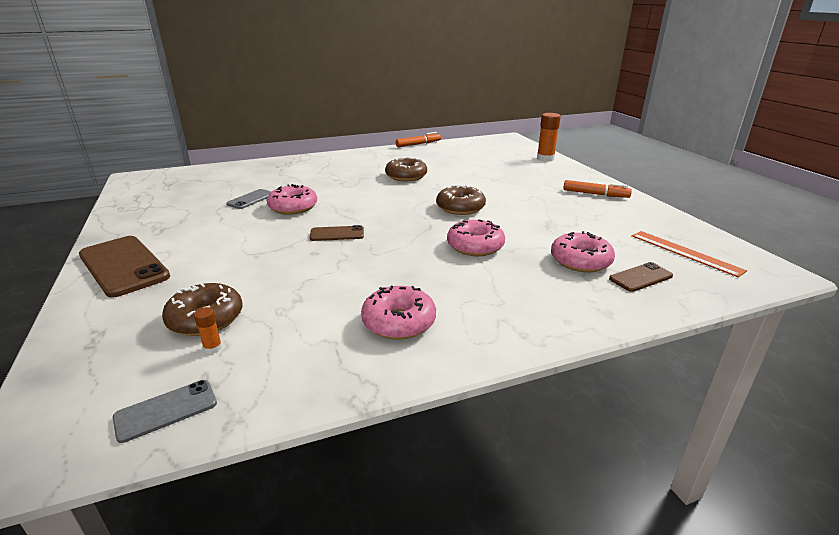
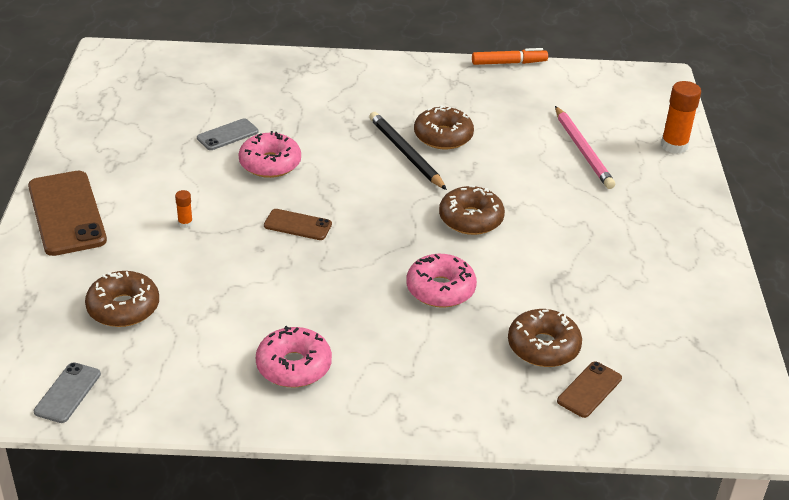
camera: 20 degrees right, 10 degrees up
grey phone [113,380,217,443] -> grey phone turned 60 degrees counterclockwise [34,362,101,423]
orange glue stick [194,307,222,354] -> orange glue stick moved to [175,190,193,228]
pink donut [551,231,615,272] -> brown donut [508,309,582,367]
orange marker [563,180,632,198] -> none
brown phone [609,262,673,292] -> brown phone turned 45 degrees counterclockwise [557,361,622,418]
orange ruler [632,231,747,277] -> none
none -> black pencil [369,112,447,190]
none -> pink pencil [555,106,615,189]

